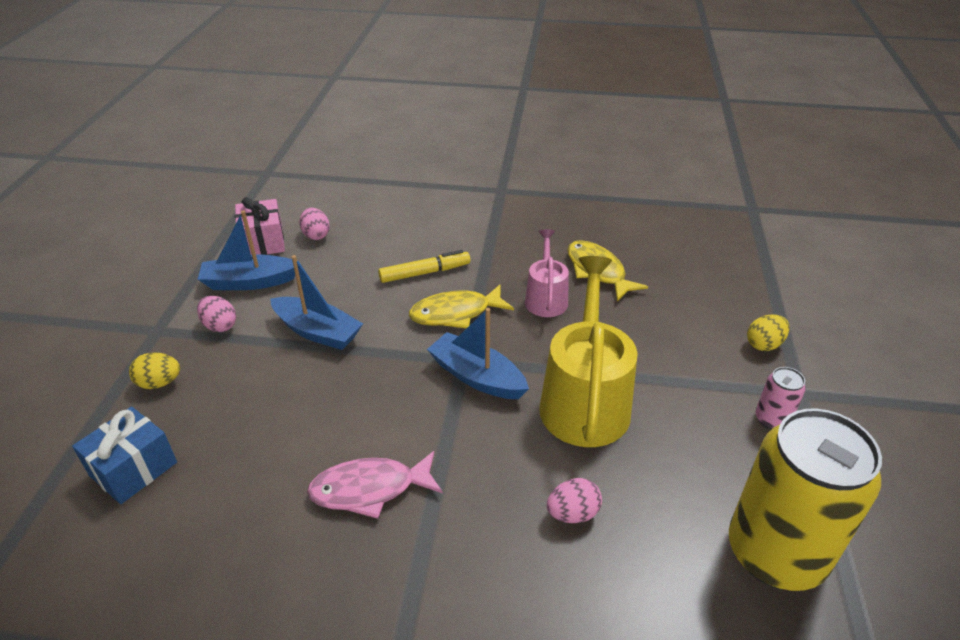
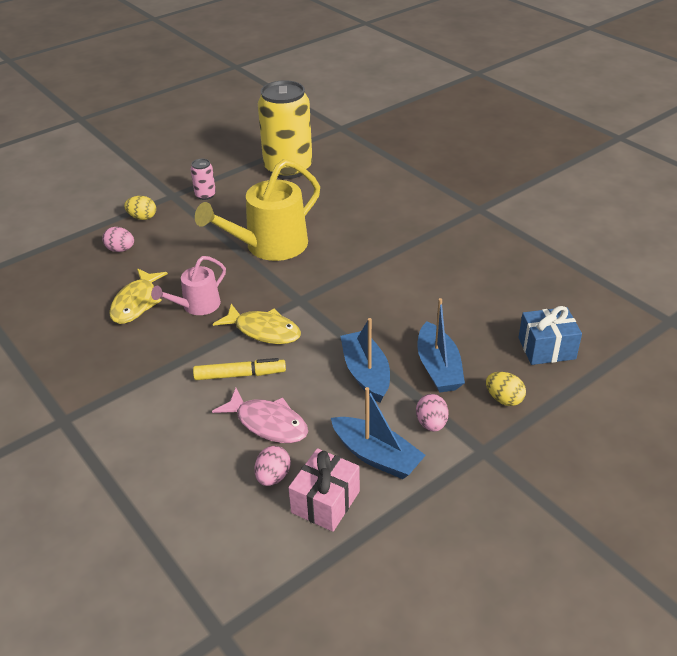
camera: 135 degrees left, 0 degrees up
pink fish [307,451,443,519] -> pink fish moved to [212,388,308,443]
yellow marker [378,250,470,283] -> yellow marker turned 150 degrees clockwise [193,358,286,380]
blue boat [427,308,529,399] -> blue boat moved to [417,298,465,393]
pink egg [547,478,602,523] -> pink egg moved to [102,227,134,252]

